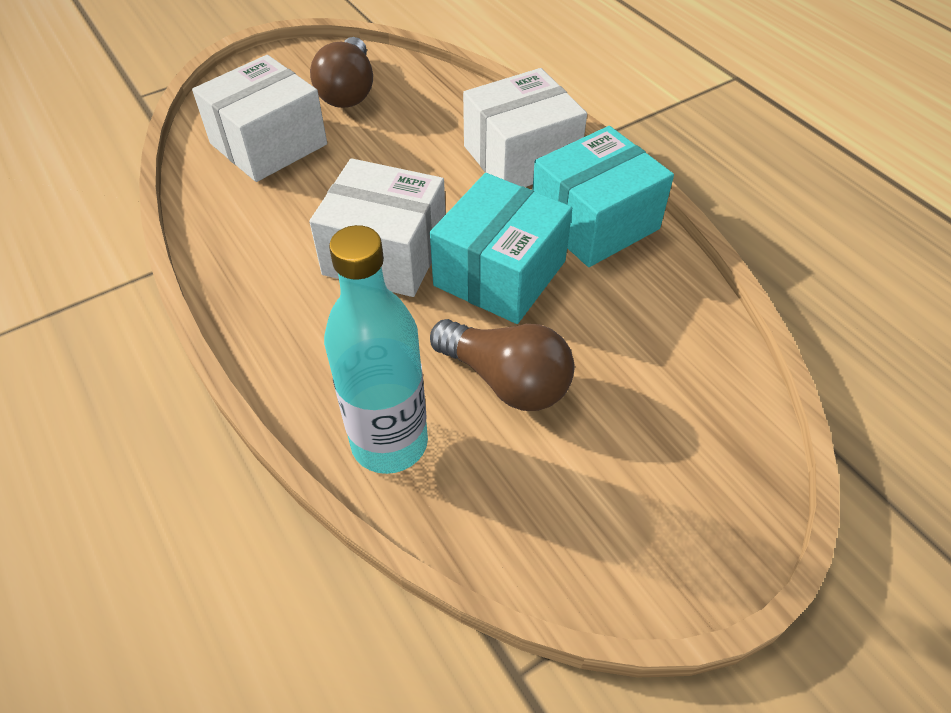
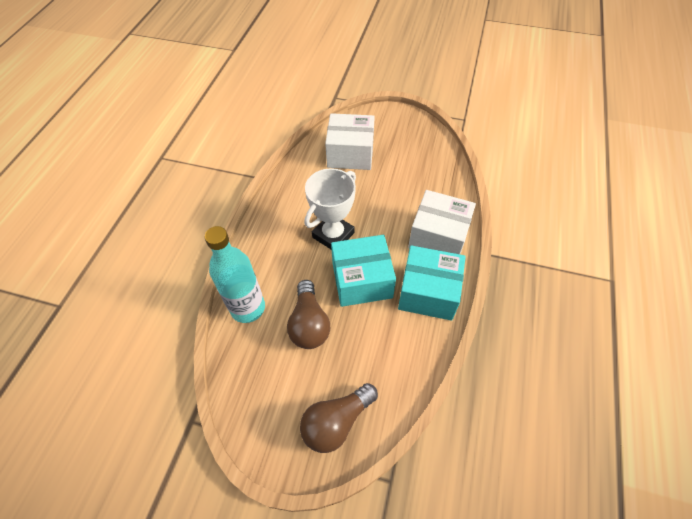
camera: 50 degrees right, 5 degrees up
white box [309,158,446,297] -> white trophy [305,168,356,250]
brown light bulb [310,37,373,108] -> brown light bulb moved to [300,383,378,453]

